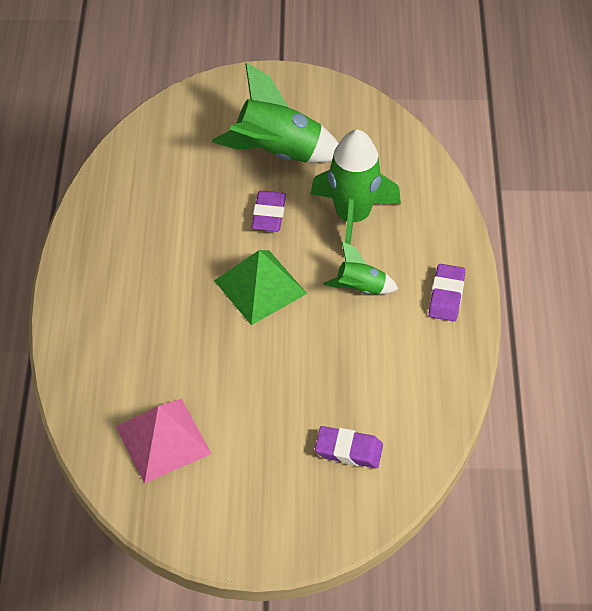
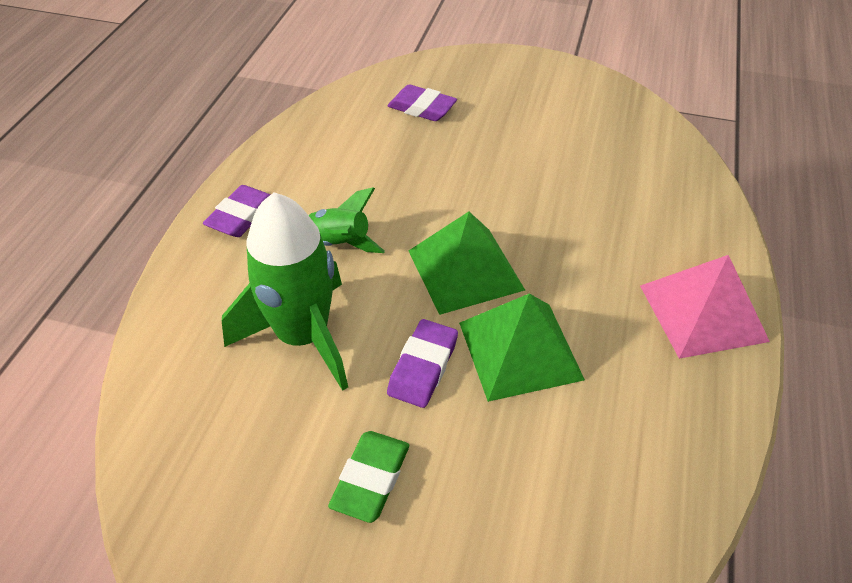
camera: 165 degrees left, 5 degrees down
pink pyramid [116,399,212,483] -> pink pyramid moved to [640,255,770,359]
green rocket [212,63,339,163] -> green eraser [328,431,409,523]
none -> green pyramid [459,293,585,402]

